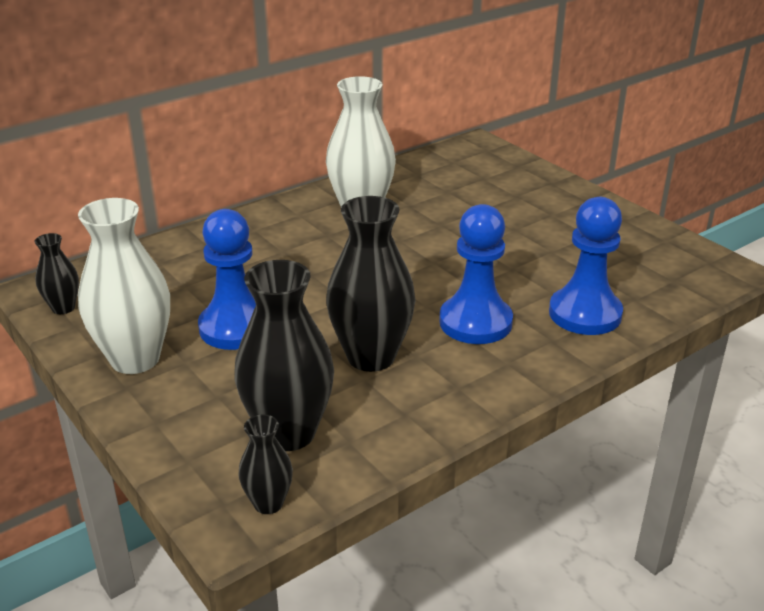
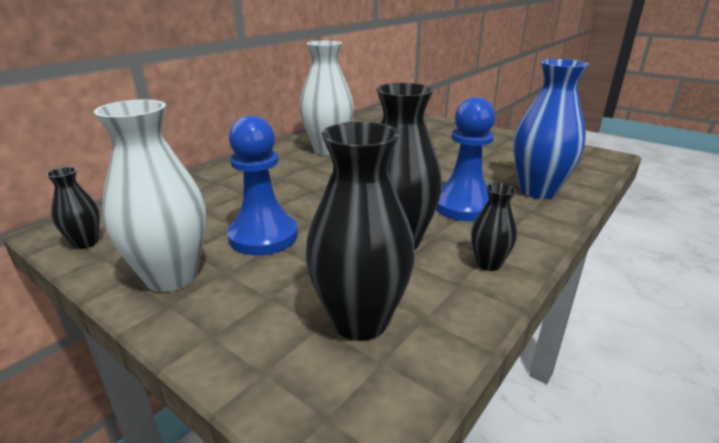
camera: 15 degrees left, 5 degrees down
black vase [238,414,293,514] -> black vase moved to [471,183,517,271]
blue pawn [549,197,623,335] -> blue vase [513,59,589,199]

